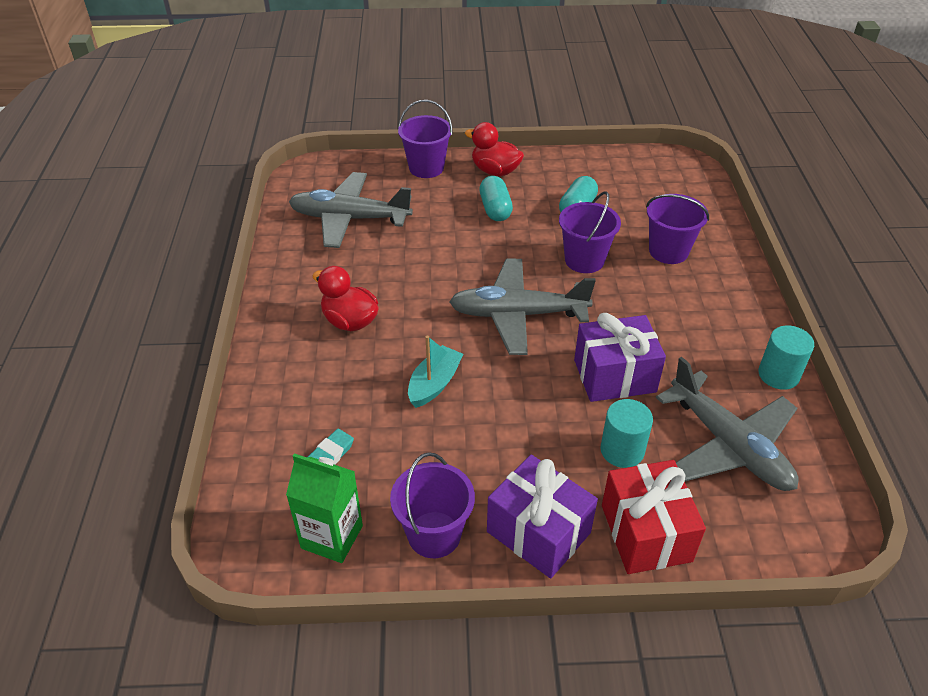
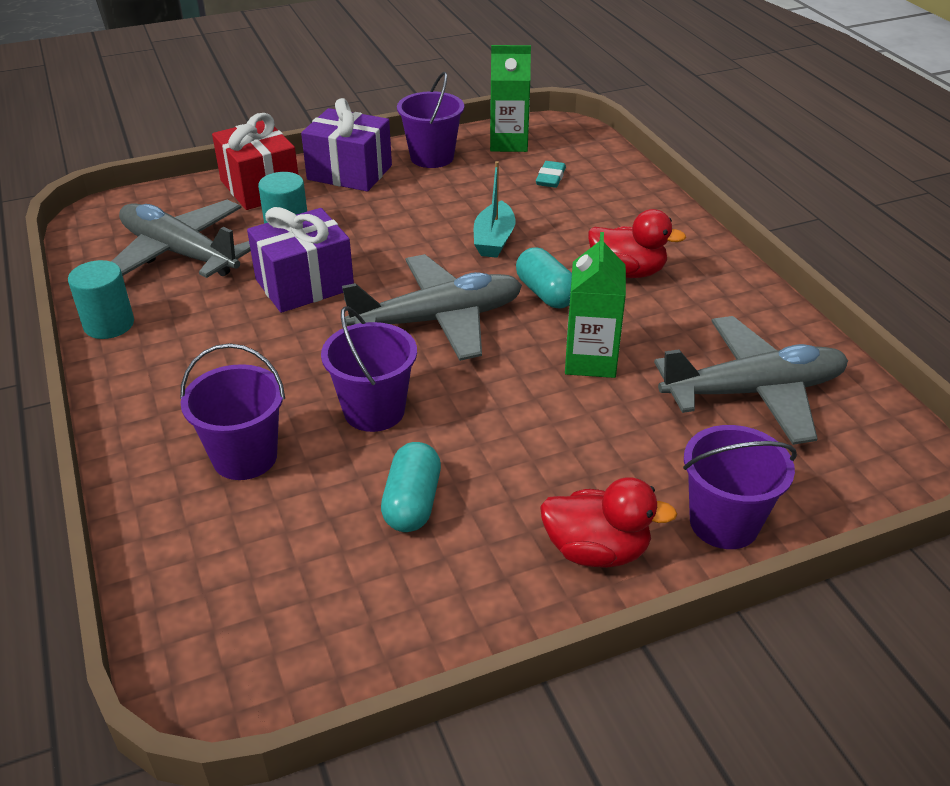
camera: 160 degrees right, 5 degrees down
turquoise capsule [479,176,513,221] -> turquoise capsule moved to [516,247,572,309]
none -> green carton [565,232,626,378]

